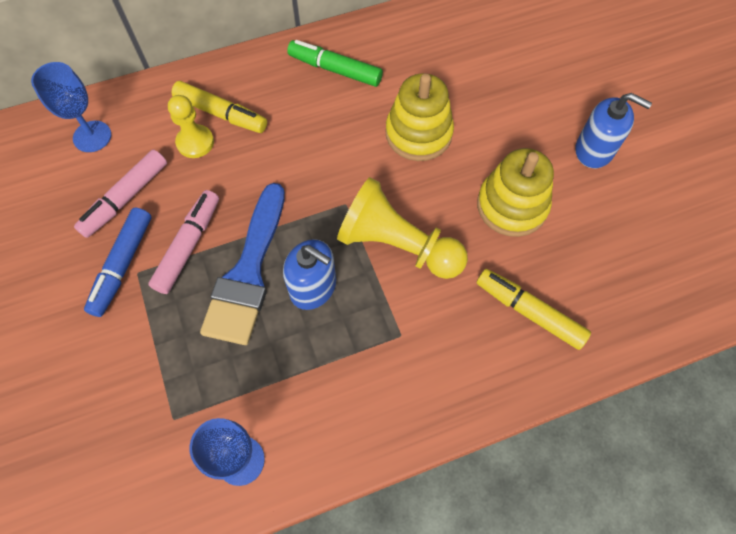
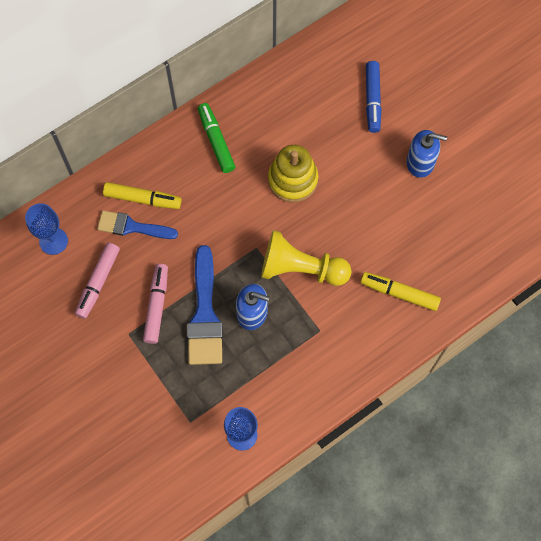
camera: 15 degrees left, 5 degrees up
blue marker [84,207,152,317] -> blue marker moved to [366,61,382,133]
yellow pawn [168,95,214,158] -> blue brush [97,210,178,239]
green marker [287,40,383,87] -> green marker turned 60 degrees clockwise [198,103,235,173]
yellow stacking toy [477,148,554,237] -> none

